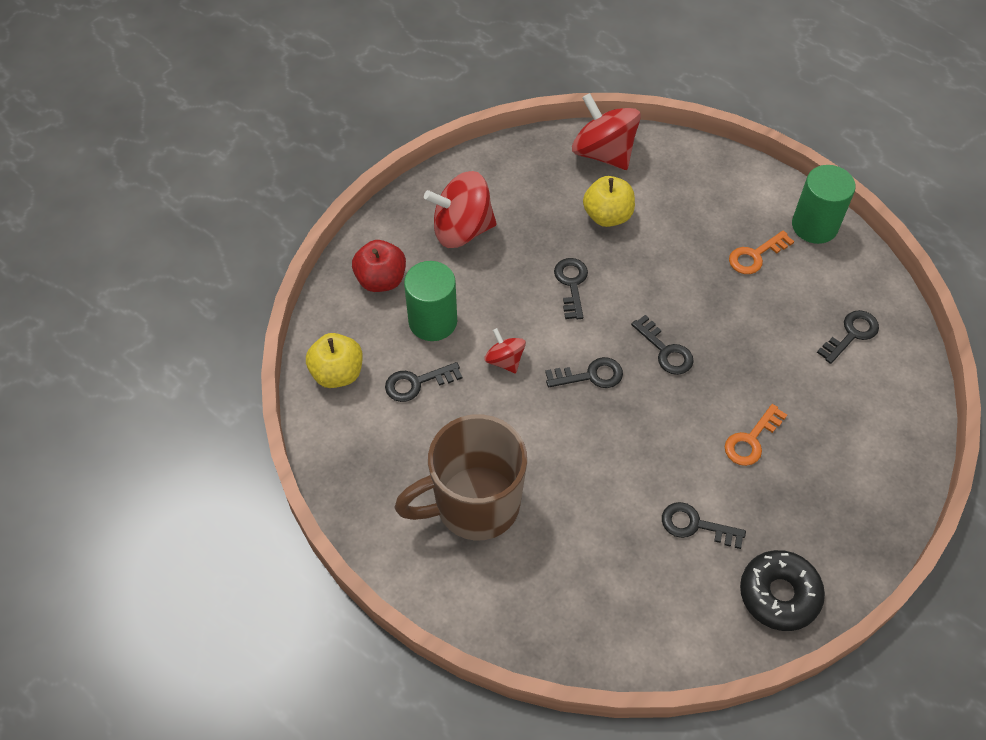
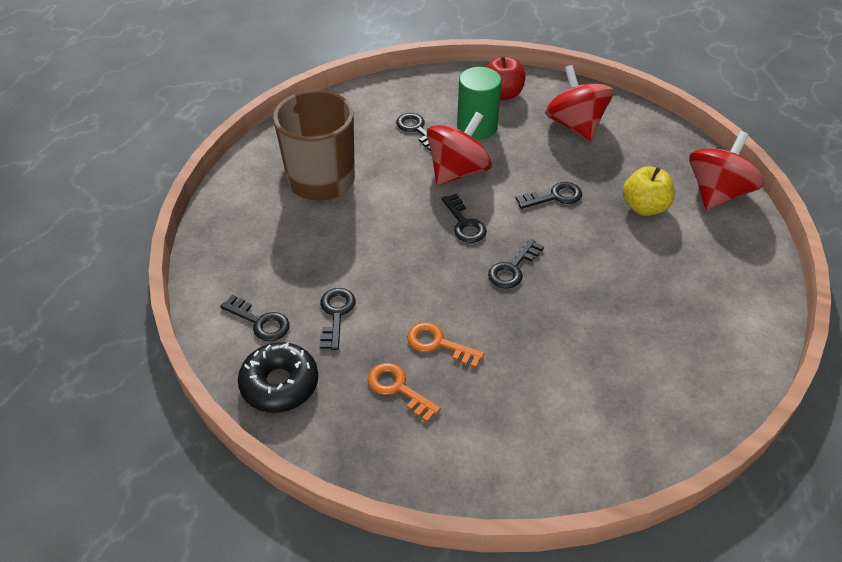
camera: 75 degrees right, 10 degrees down
yellow apple [306,333,363,388] -> none
red spinning top [484,328,526,374] -> red spinning top [427,112,492,185], size x1.90
orange key [729,230,794,274] -> orange key moved to [368,363,441,422]
green cylinder [792,165,856,244] -> none
black key [817,310,879,364] -> black key moved to [220,295,290,341]

